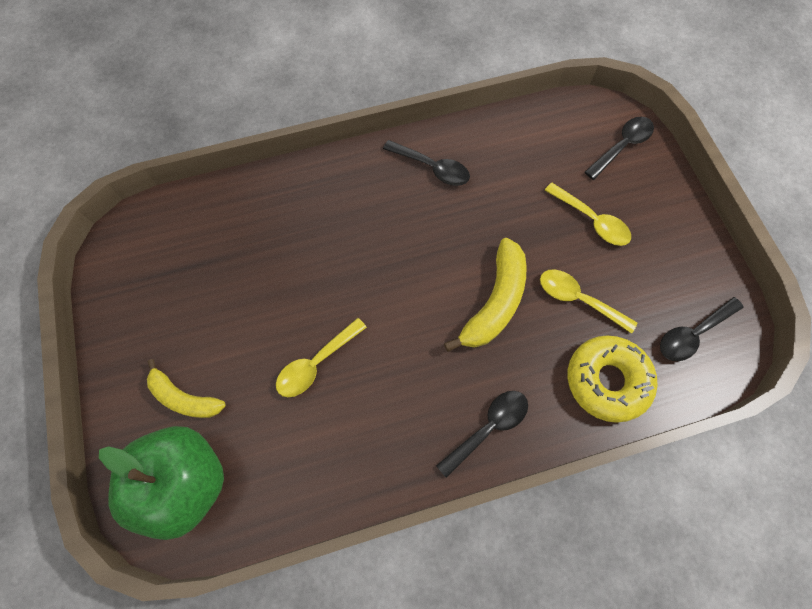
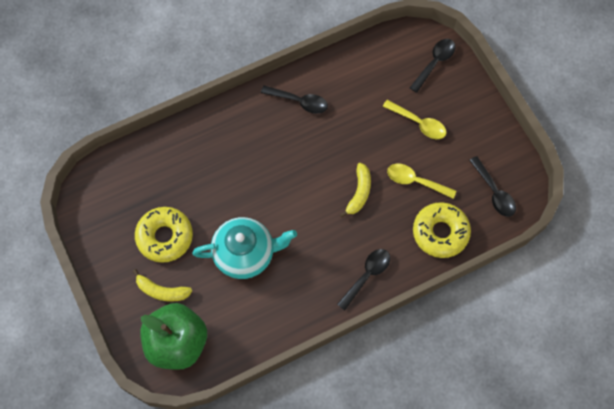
camera: 10 degrees left, 0 degrees up
yellow spoon [276,318,367,397] -> turquoise teapot [192,217,297,279]
yellow banana [444,238,527,352] -> yellow banana [340,163,371,218], size x0.66
black spoon [660,297,743,361] -> black spoon turned 75 degrees counterclockwise [469,156,516,217]
none -> yellow donut [135,207,193,263]

